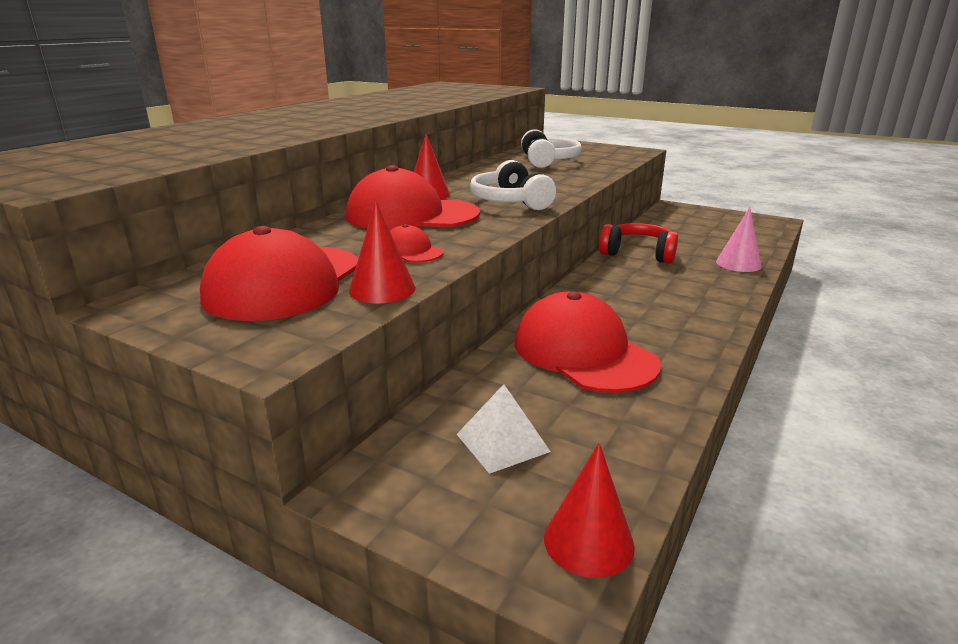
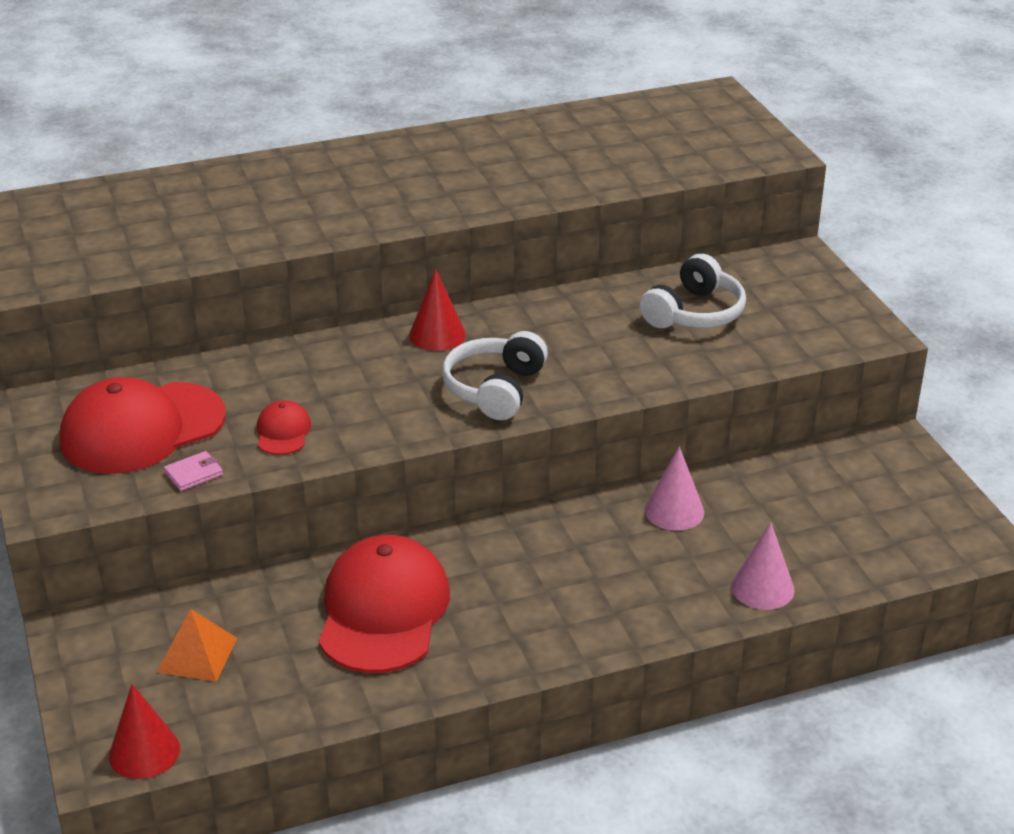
camera: 40 degrees right, 10 degrees up
red cap [346,165,480,230] -> none
red cone [349,201,416,303] -> pink wallet [164,451,223,491]
white pyramid [457,384,551,474] -> orange pyramid [157,609,237,682]
red headphones [599,223,678,264] -> pink cone [645,446,704,531]

